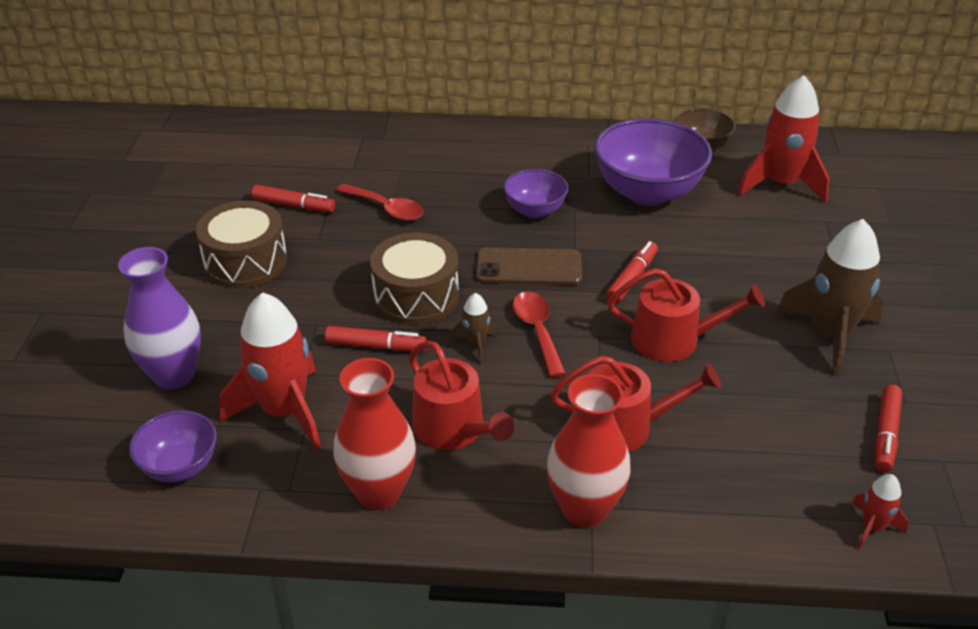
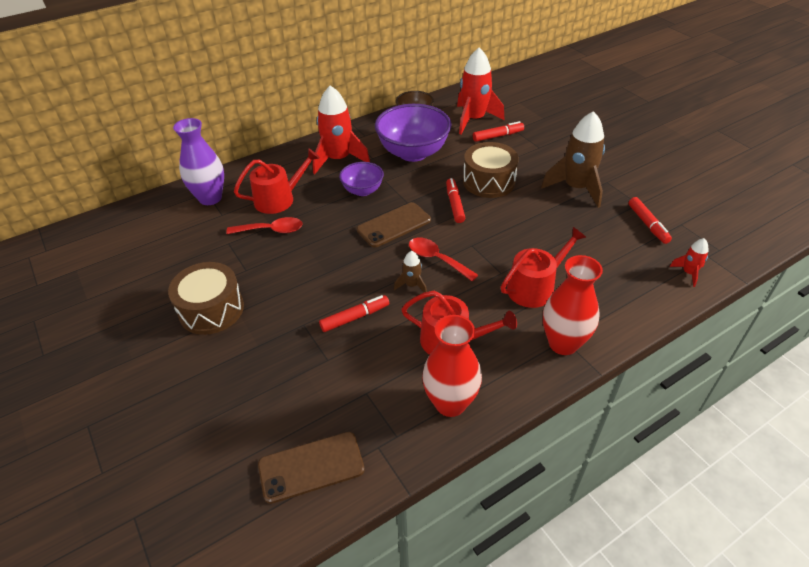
camera: 35 degrees left, 5 degrees up
purple vase [118,247,201,390] -> purple vase moved to [173,118,224,205]
purple bowl [129,410,217,482] -> brown phone [258,432,365,504]
red rocket [219,292,321,450] -> red rocket moved to [313,85,370,174]
red marker [251,185,335,212] -> red marker moved to [473,121,524,142]
brown drum [370,232,459,325] -> brown drum moved to [463,142,519,198]
red watering can [607,268,765,362] -> red watering can moved to [234,148,320,214]

